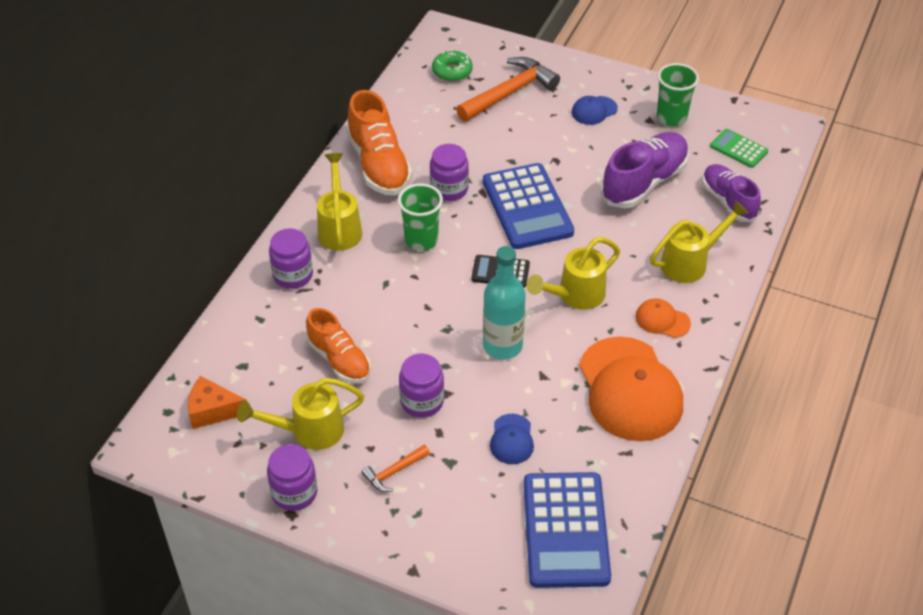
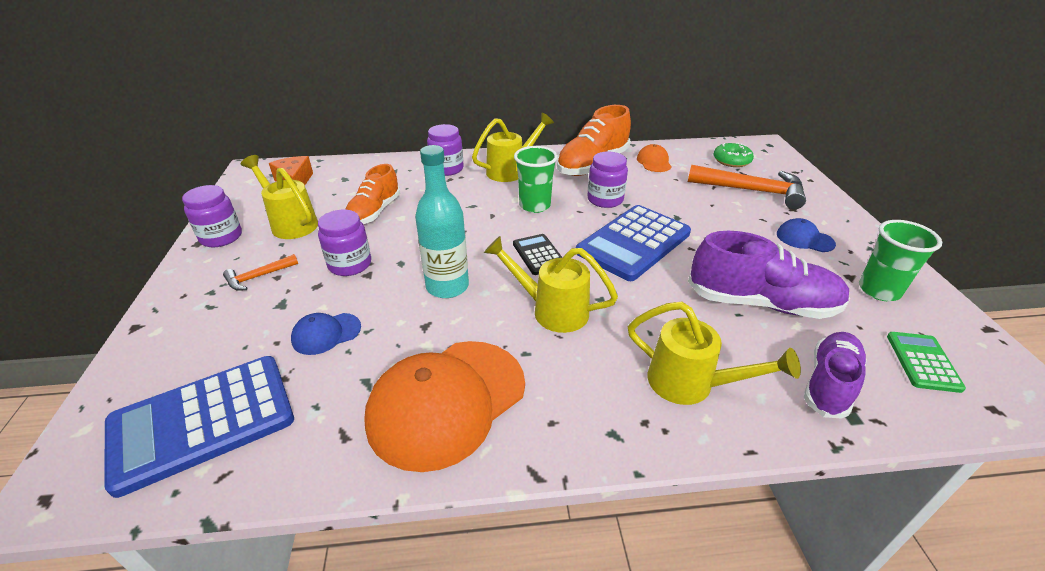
camera: 60 degrees right, 10 degrees down
orange hammer [361,445,430,492] -> orange hammer turned 60 degrees counterclockwise [223,254,298,291]
orange cap [636,298,691,338] -> orange cap moved to [637,144,672,172]

